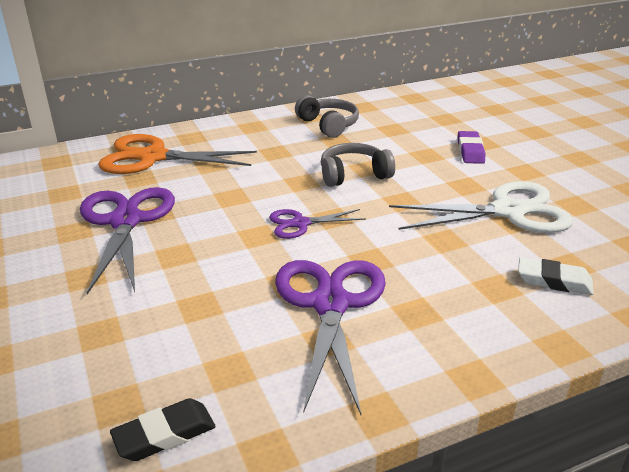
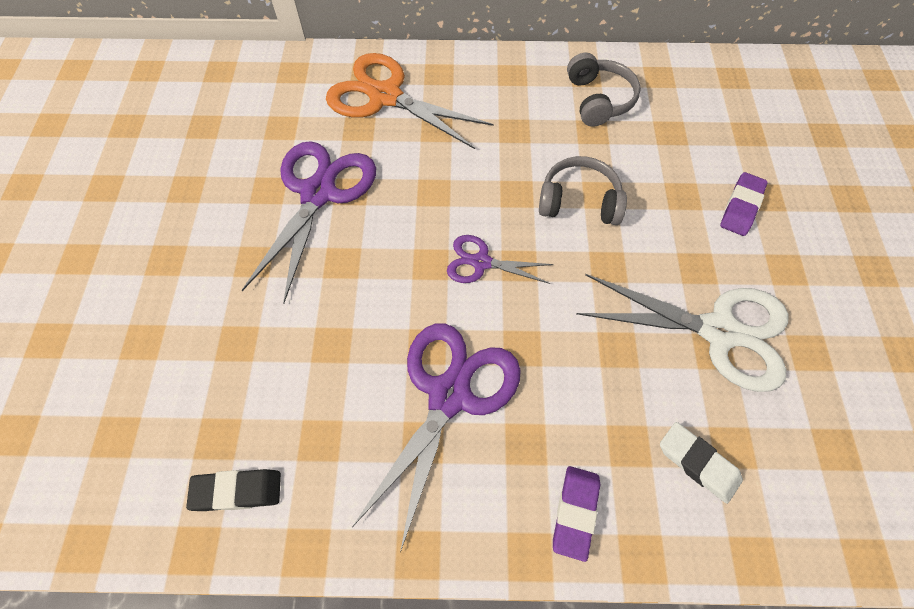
camera: 25 degrees right, 30 degrees up
none -> purple eraser [553,466,600,562]

